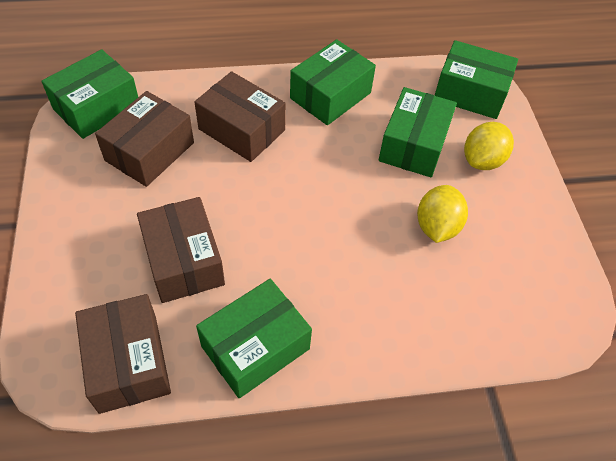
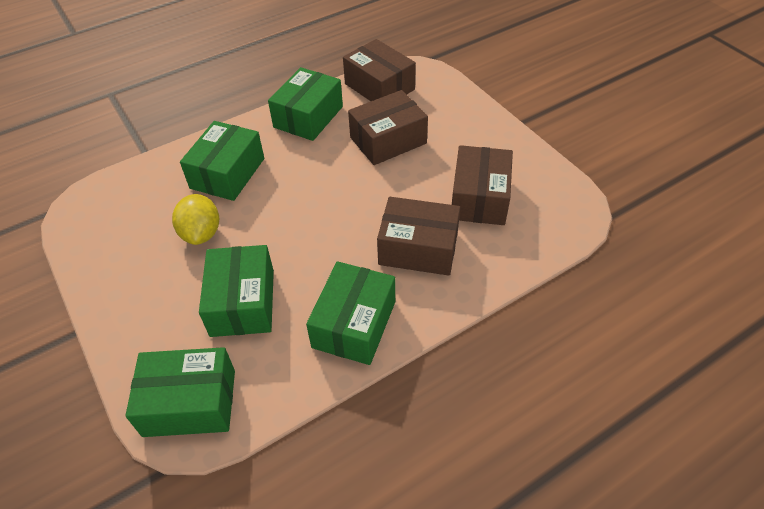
camera: 160 degrees right, 5 degrees down
green box [41,49,138,139] -> green box moved to [180,121,264,201]
brown box [137,197,225,303] -> brown box turned 75 degrees counterclockwise [348,90,428,165]
yellow lemon [464,122,514,170] -> none

